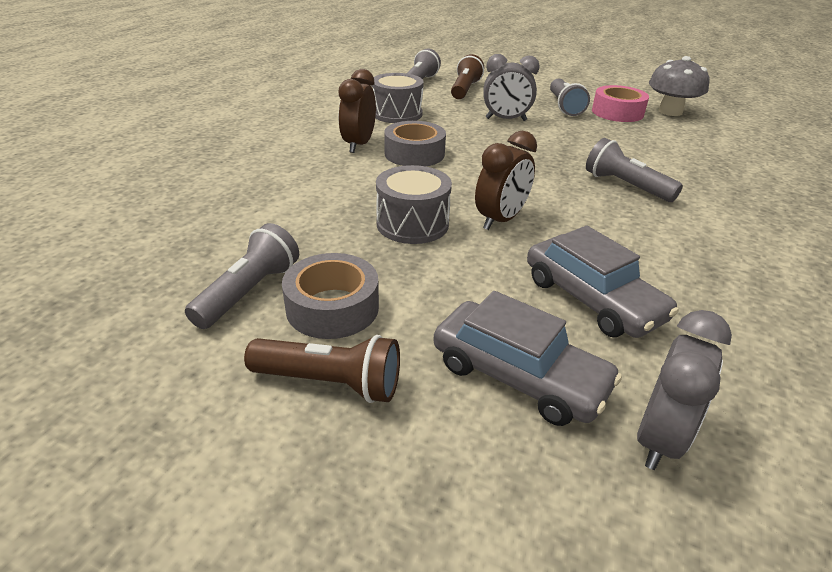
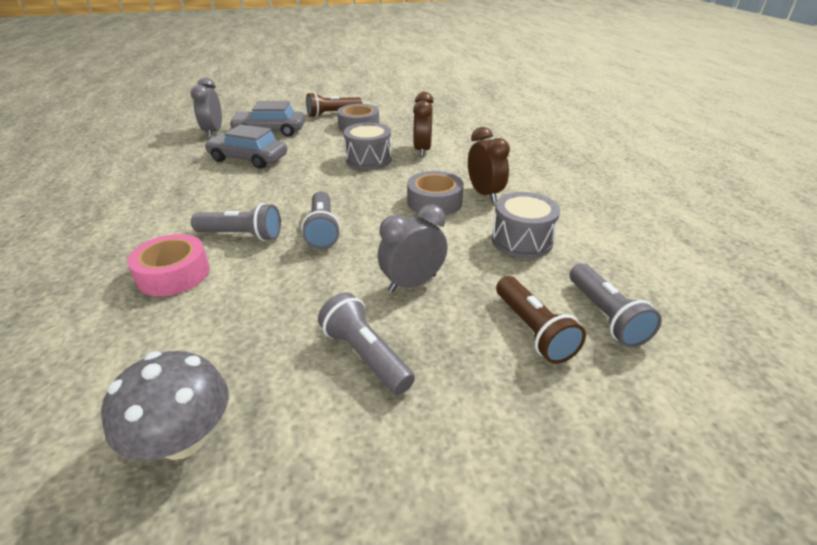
camera: 145 degrees right, 0 degrees up
grey flashlight [185,223,299,329] -> grey flashlight moved to [301,191,340,249]
brown clock [475,131,537,230] -> brown clock moved to [413,92,434,157]
pink tape [592,85,649,122] -> pink tape moved to [127,234,210,296]

